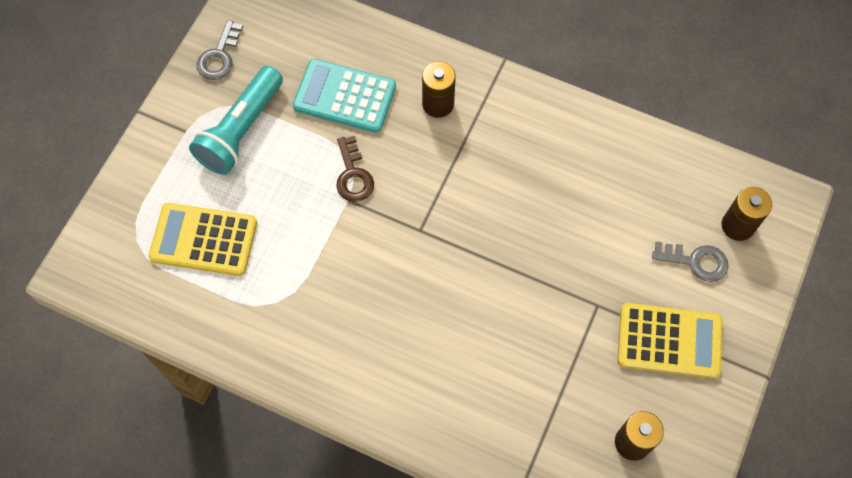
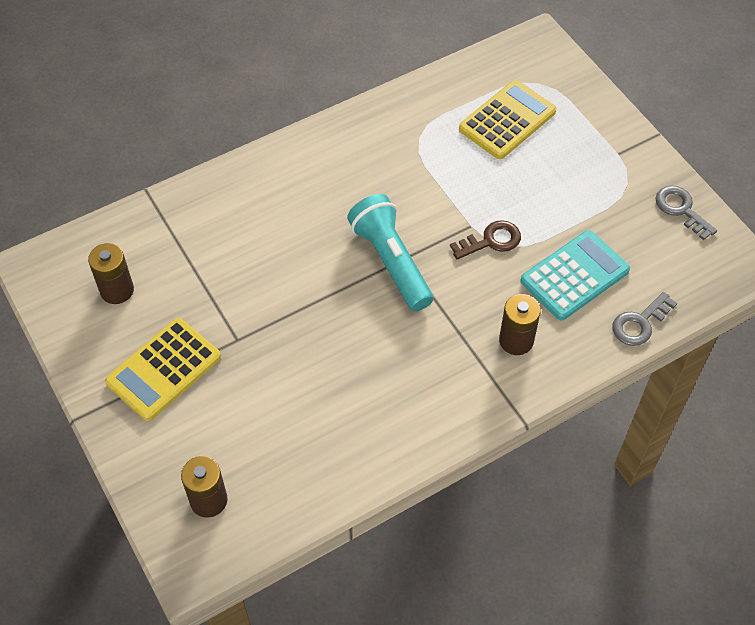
camera: 125 degrees right, 10 degrees down
turquoise flashlight [189,66,283,175] -> turquoise flashlight moved to [347,194,433,311]
brown key [336,136,374,202] -> brown key turned 135 degrees clockwise [450,220,521,259]
grey key [652,241,729,282] -> grey key moved to [612,292,677,346]

